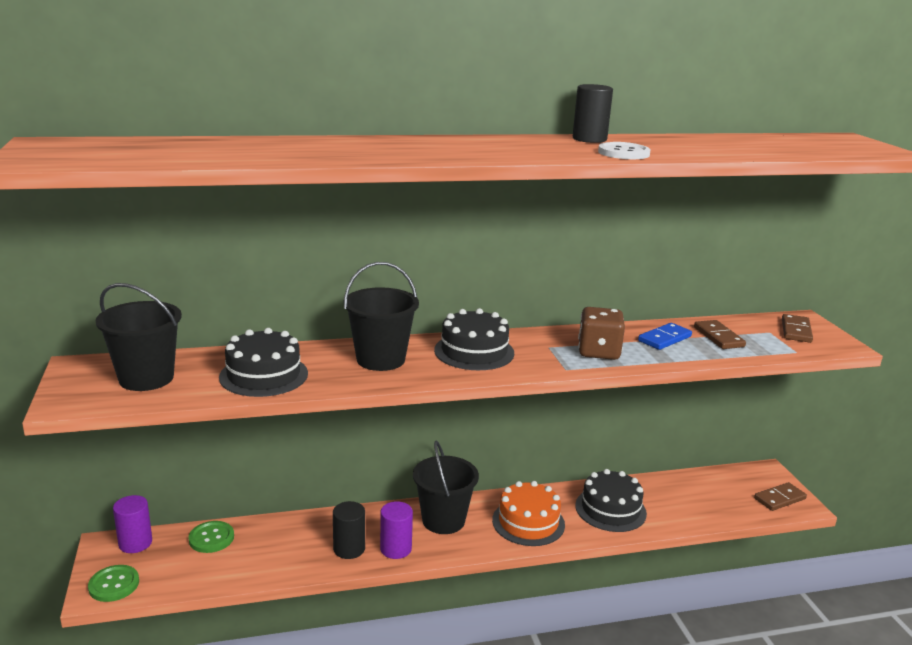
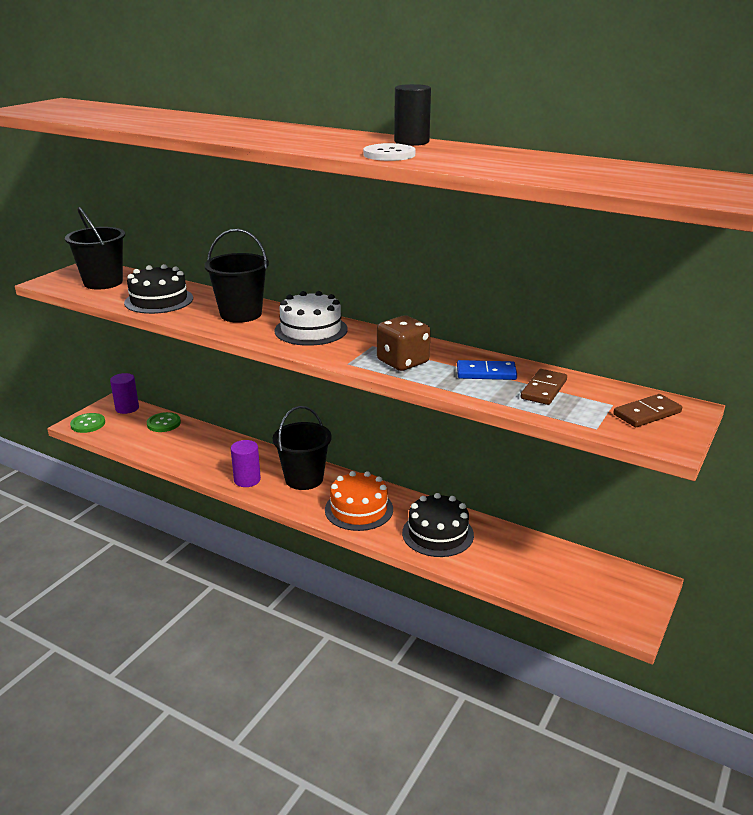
camera: 45 degrees right, 5 degrees up
black cylinder [333,501,365,559] -> none
black cake [434,308,514,370] -> white cake [274,291,348,346]
brown domino [754,482,807,511] -> none

